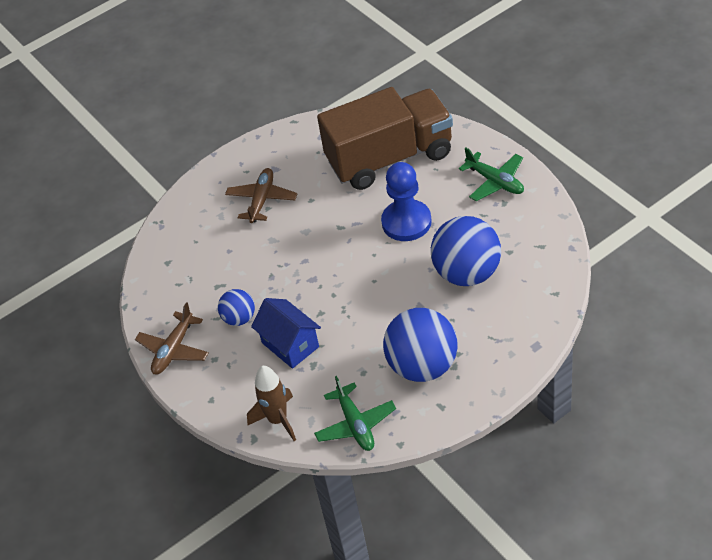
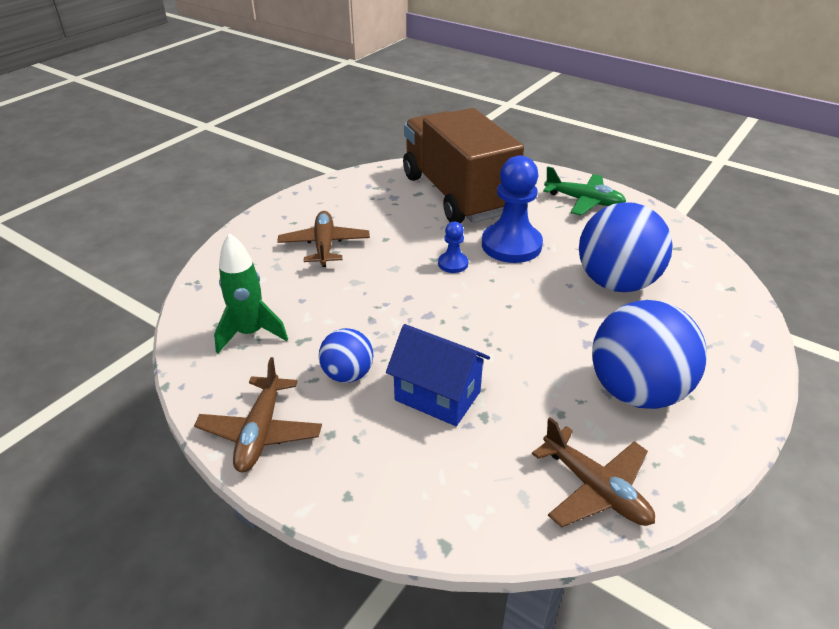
camera: 25 degrees left, 10 degrees down
brown rocket [247,366,296,441] -> none
green plane [314,376,396,451] -> brown plane [532,417,655,528]
brown truck [317,87,453,190] -> brown truck turned 75 degrees counterclockwise [403,108,524,223]
none -> green rocket [214,233,288,354]
none -> blue pawn [438,222,468,273]

